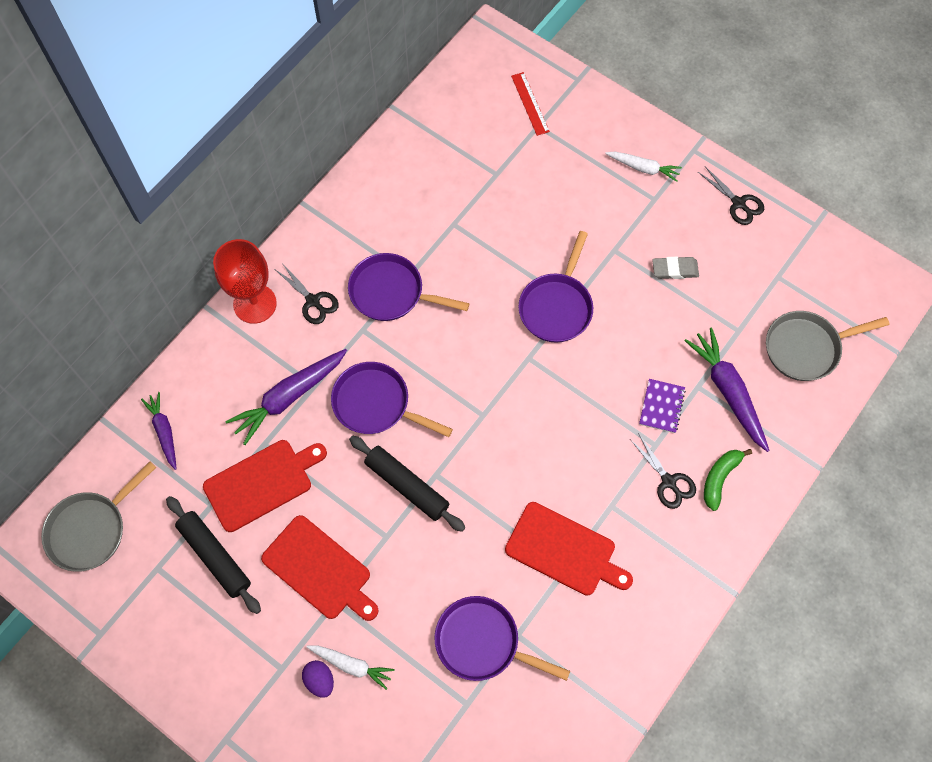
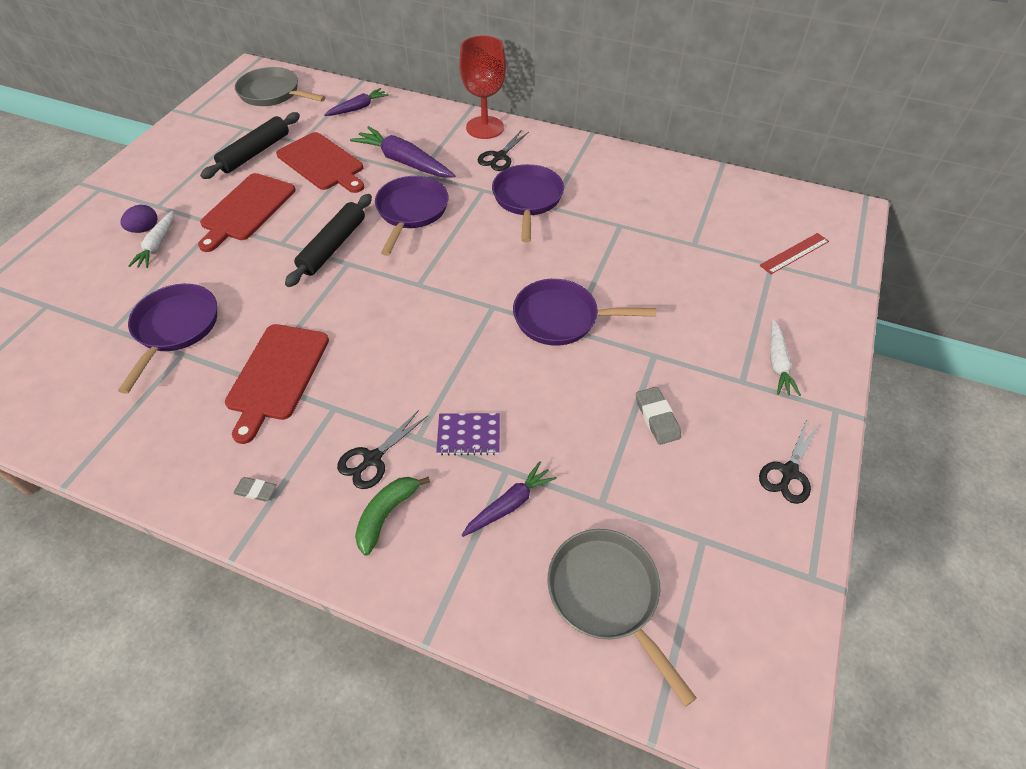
camera: 75 degrees right, 15 degrees down
purple carrot [684,327,770,452] -> purple carrot [461,462,557,537], size x0.60
green banana [704,449,752,511] -> green banana turned 75 degrees counterclockwise [355,477,430,555]
none -> grey eraser [233,477,276,501]

